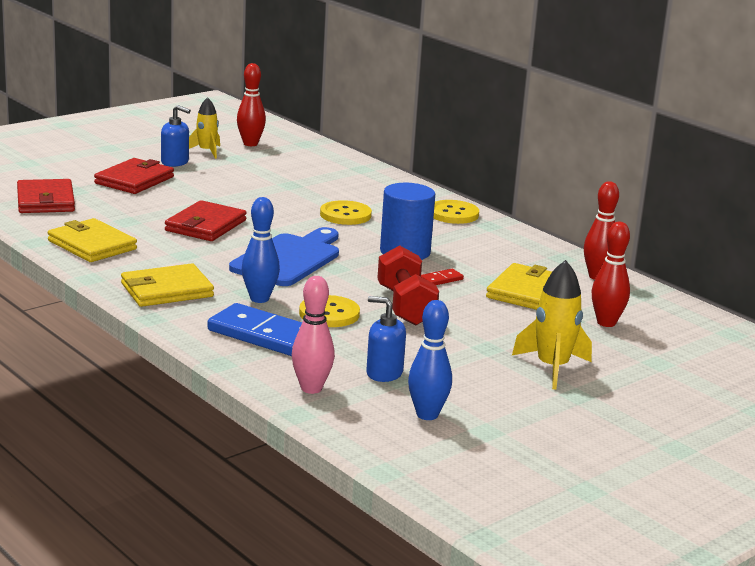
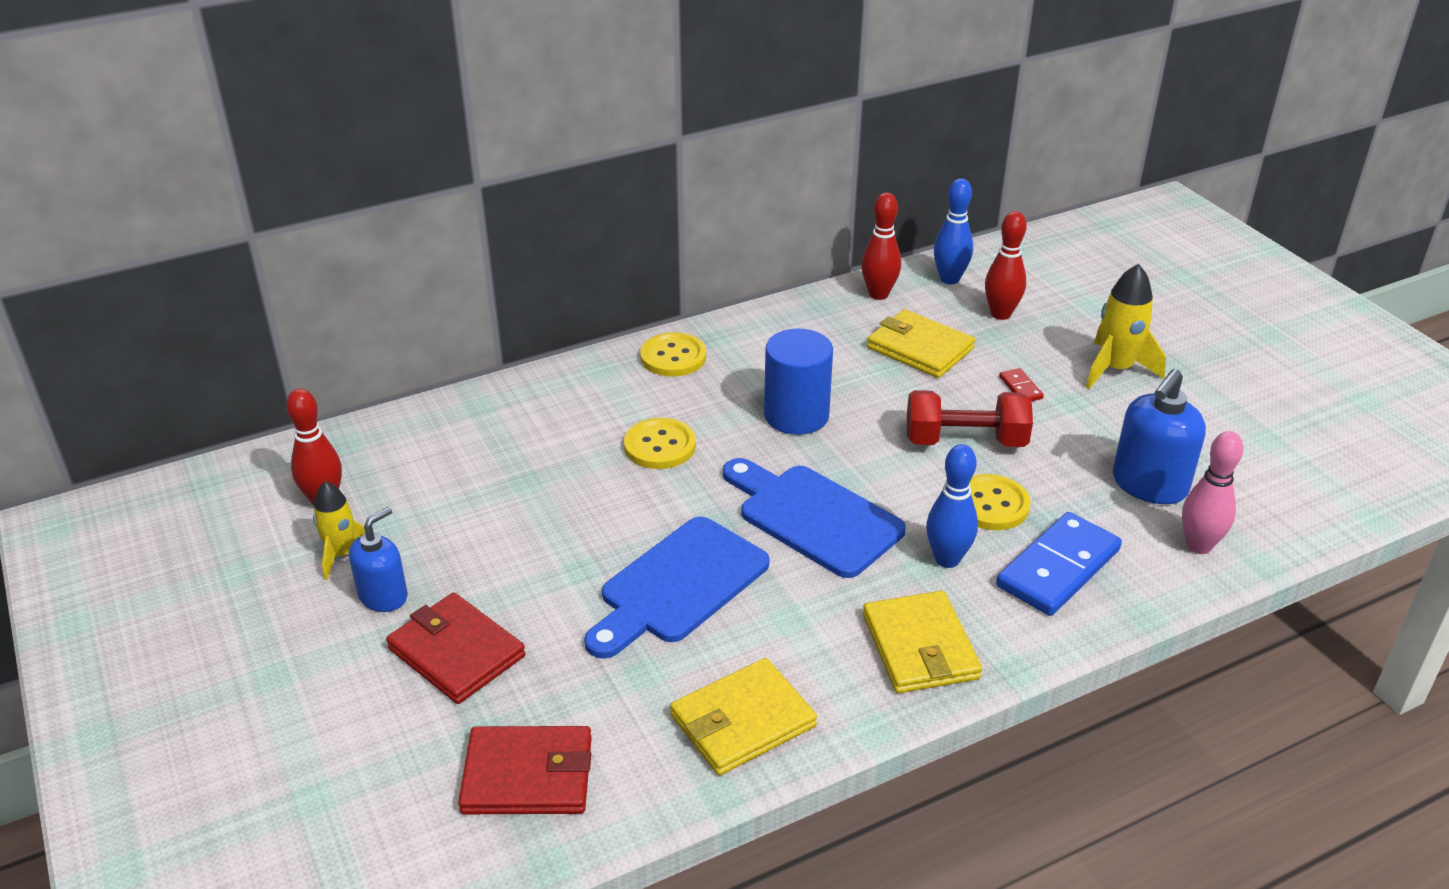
camera: 75 degrees left, 15 degrees up
red wallet [165,200,247,241] -> blue cutting board [584,517,769,659]
blue soap dispenser [366,296,406,382] -> blue soap dispenser [1113,369,1206,504], size x1.54
blue bowling pin [408,300,452,420] -> blue bowling pin moved to [934,178,973,285]
red domino [421,269,464,285] -> red domino moved to [999,368,1044,401]

